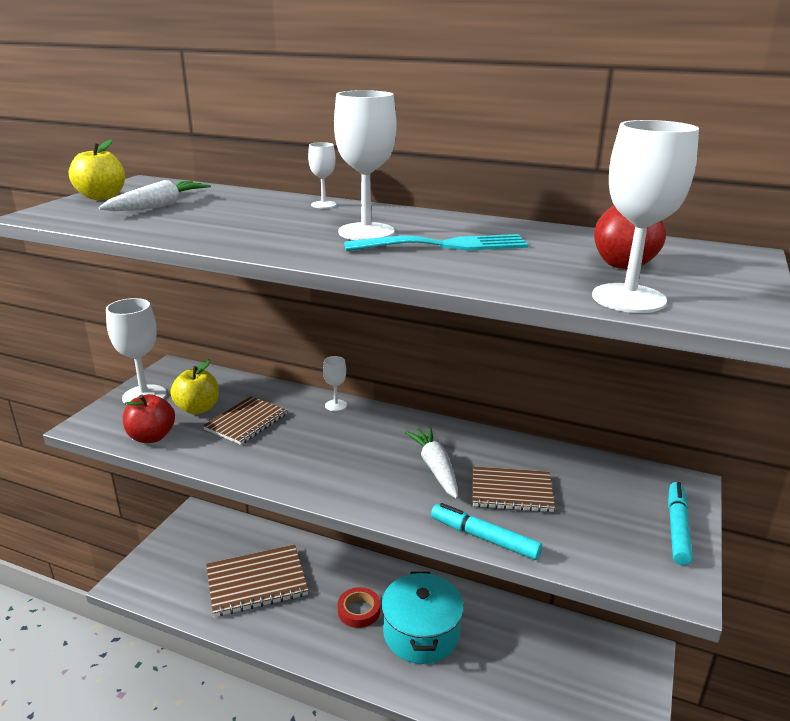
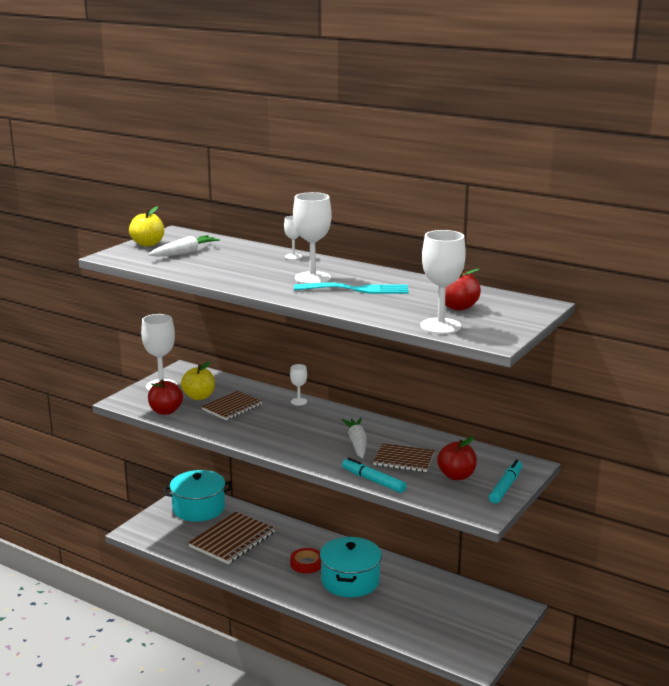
camera: 10 degrees right, 5 degrees down
brown notebook [206,544,309,617] -> brown notebook turned 45 degrees counterclockwise [188,512,275,564]
none -> turquoise pot [164,470,232,522]
none -> red apple [437,436,477,480]

